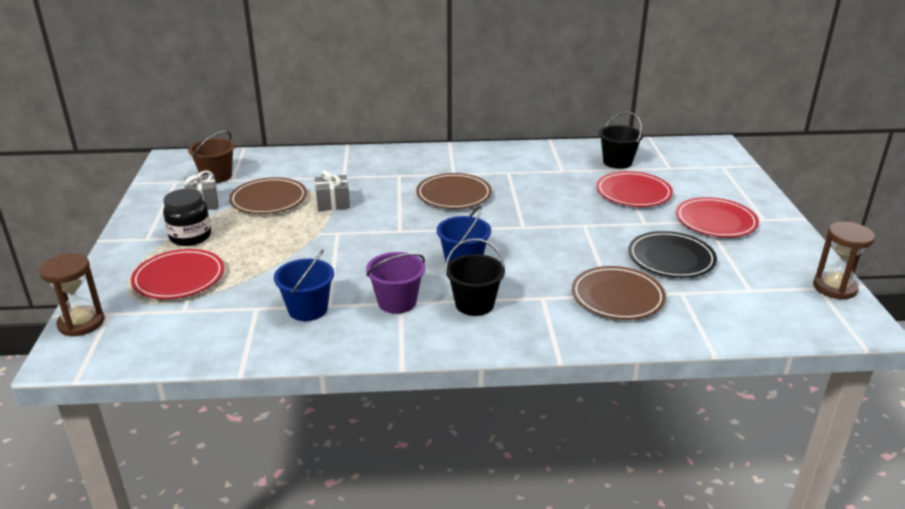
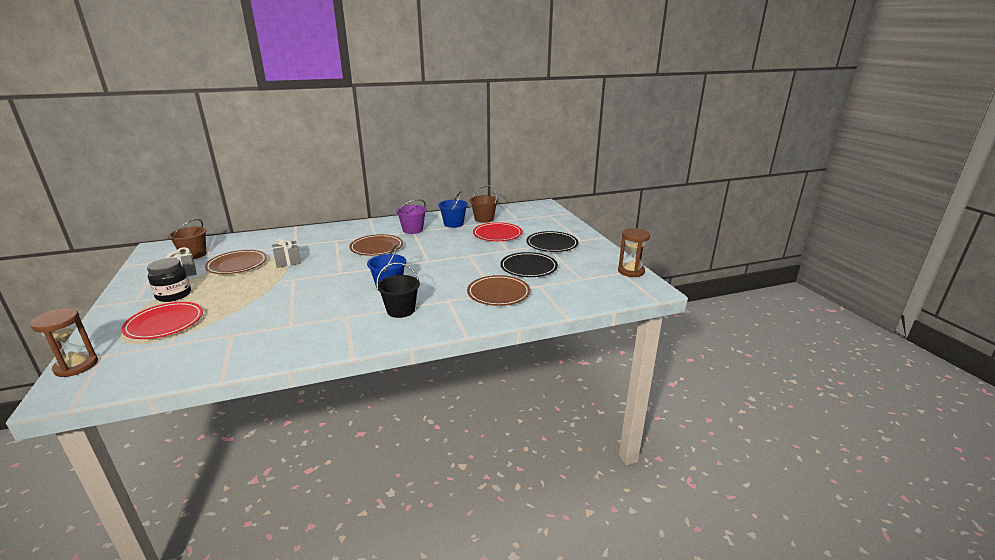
camera: 15 degrees left, 5 degrees down
blue bucket [274,250,334,321] -> blue bucket moved to [438,191,468,228]
purple bucket [366,252,425,314] -> purple bucket moved to [396,199,427,234]
black bucket [599,112,643,169] -> brown bucket [470,185,498,223]
red plate [676,197,759,237] -> black plate [526,231,578,252]

